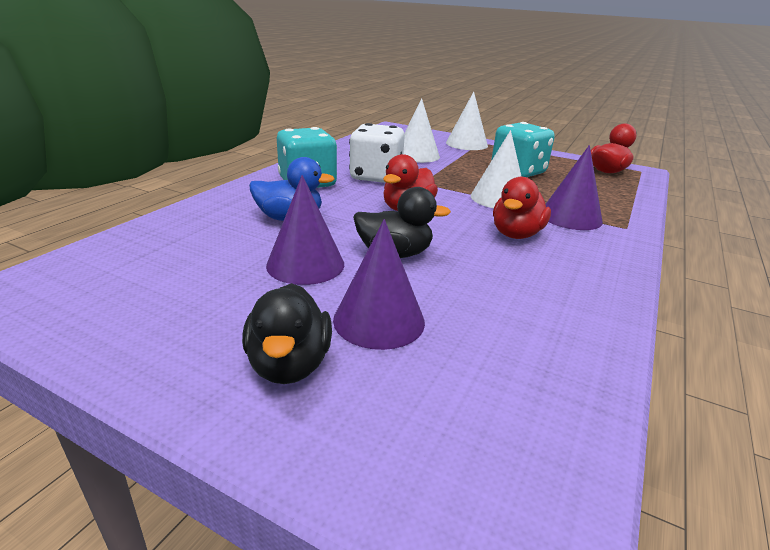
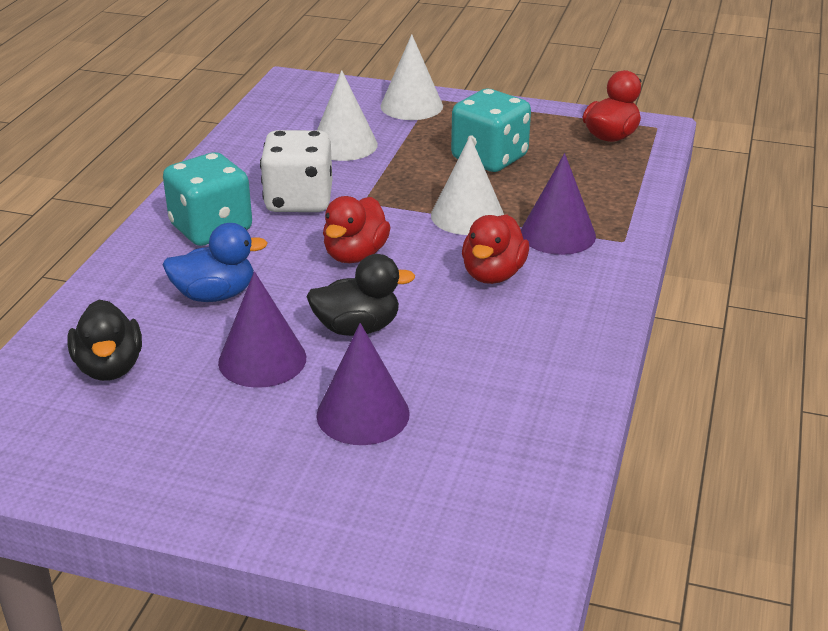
camera: 10 degrees left, 5 degrees up
black duck [242,283,332,384] -> black duck moved to [67,300,142,381]

